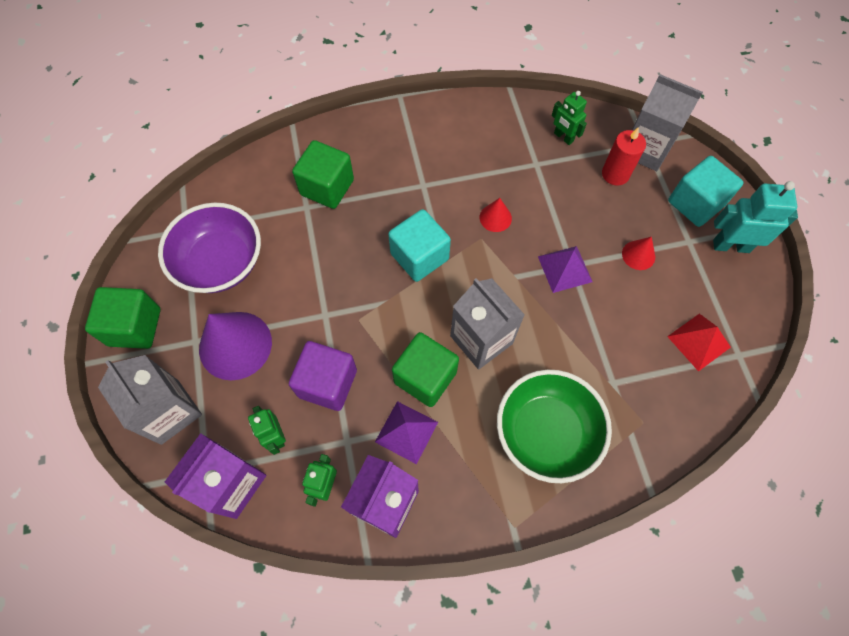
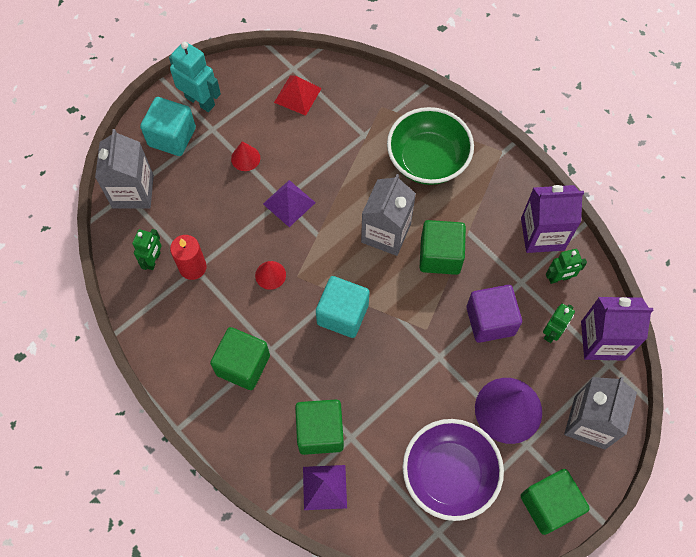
camera: 120 degrees left, 0 degrees up
purple pyramid [375,401,438,464] -> purple pyramid moved to [303,465,347,510]
red candle [602,127,646,185] -> red candle moved to [170,235,207,280]
turquoise robot [713,181,798,253] -> turquoise robot turned 150 degrees clockwise [169,41,221,112]
none -> green cube [210,327,270,390]

